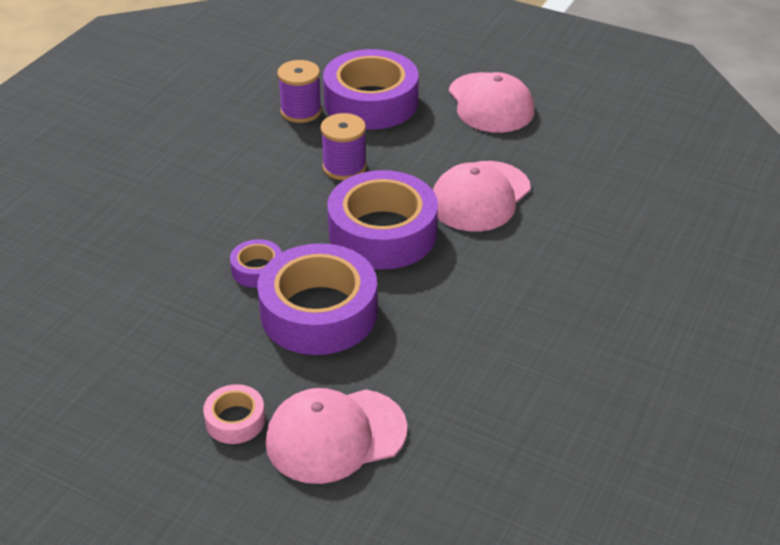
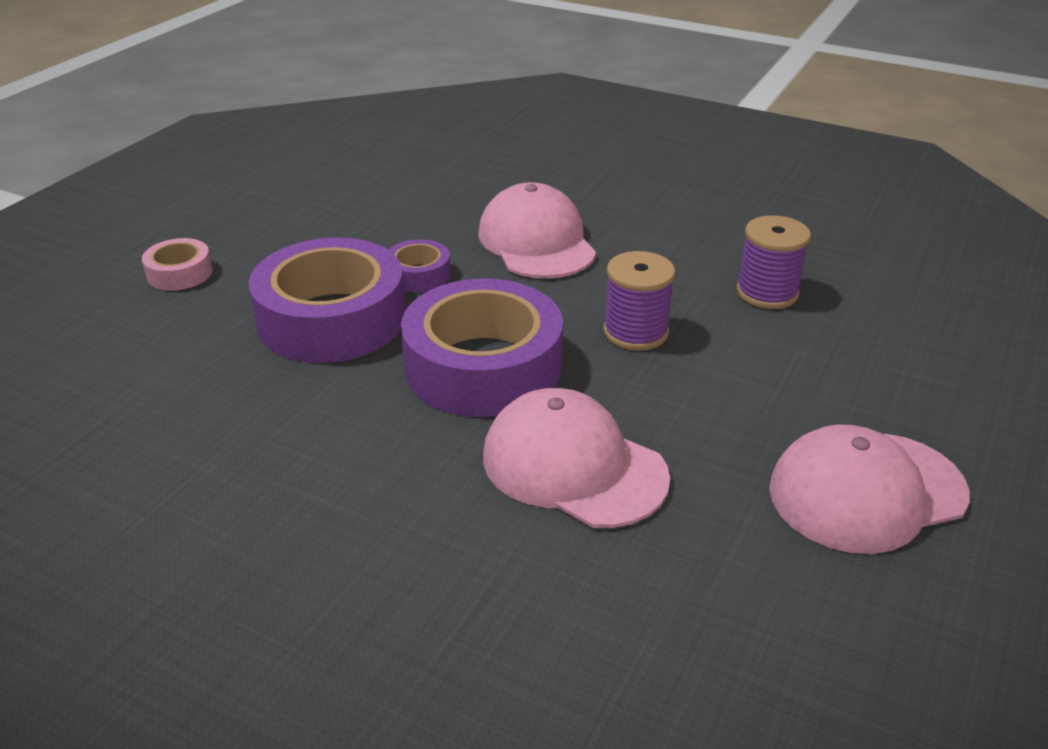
camera: 90 degrees right, 5 degrees down
pink cap [266,388,407,484] -> pink cap moved to [478,182,596,279]
purple tape [323,49,419,130] -> none

